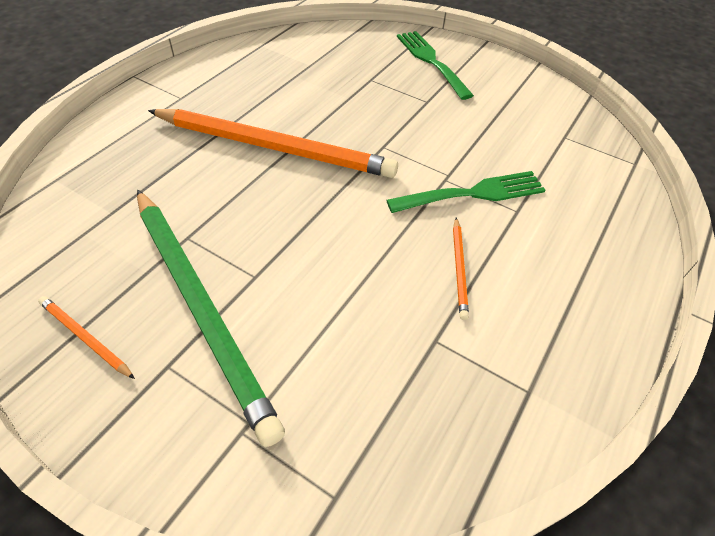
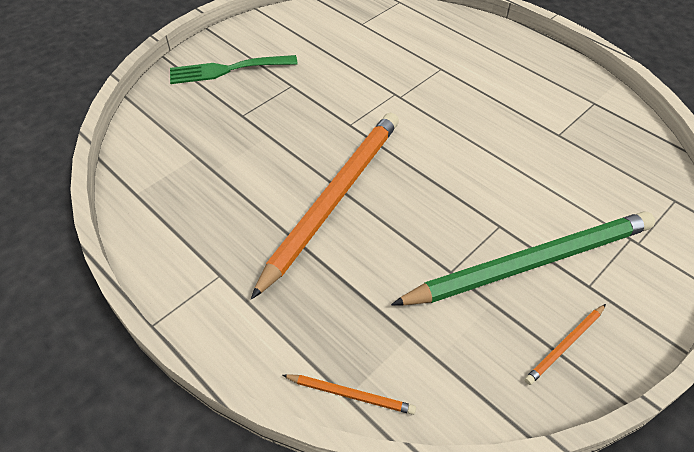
camera: 75 degrees left, 0 degrees up
green fork [386,171,546,213] -> none
orange pencil [453,218,469,320] -> orange pencil moved to [283,374,416,415]

